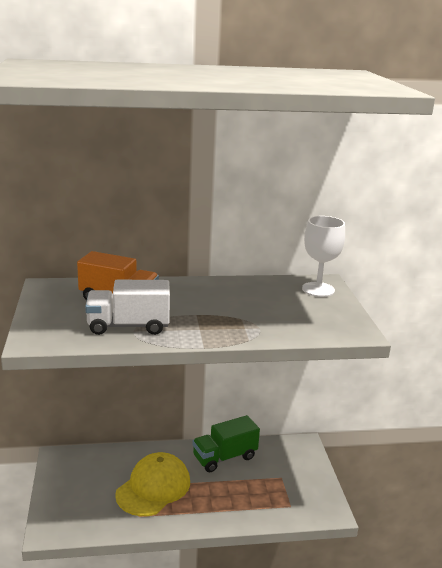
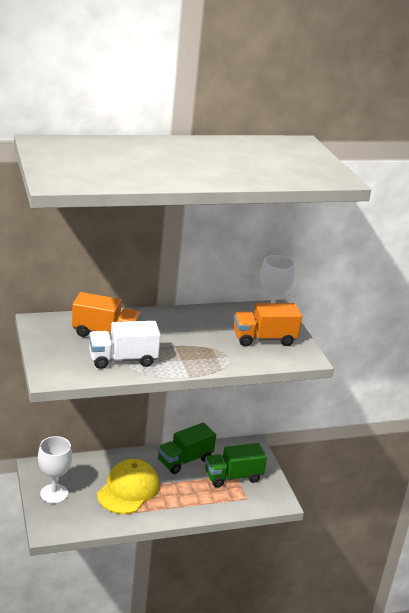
camera: 10 degrees left, 5 degrees up
none -> white goblet [38,436,72,504]
none -> green truck [205,443,267,488]
none -> orange truck [233,303,302,347]

